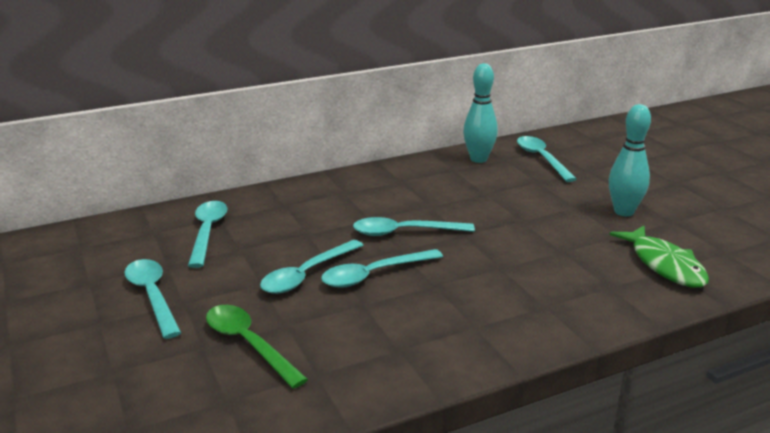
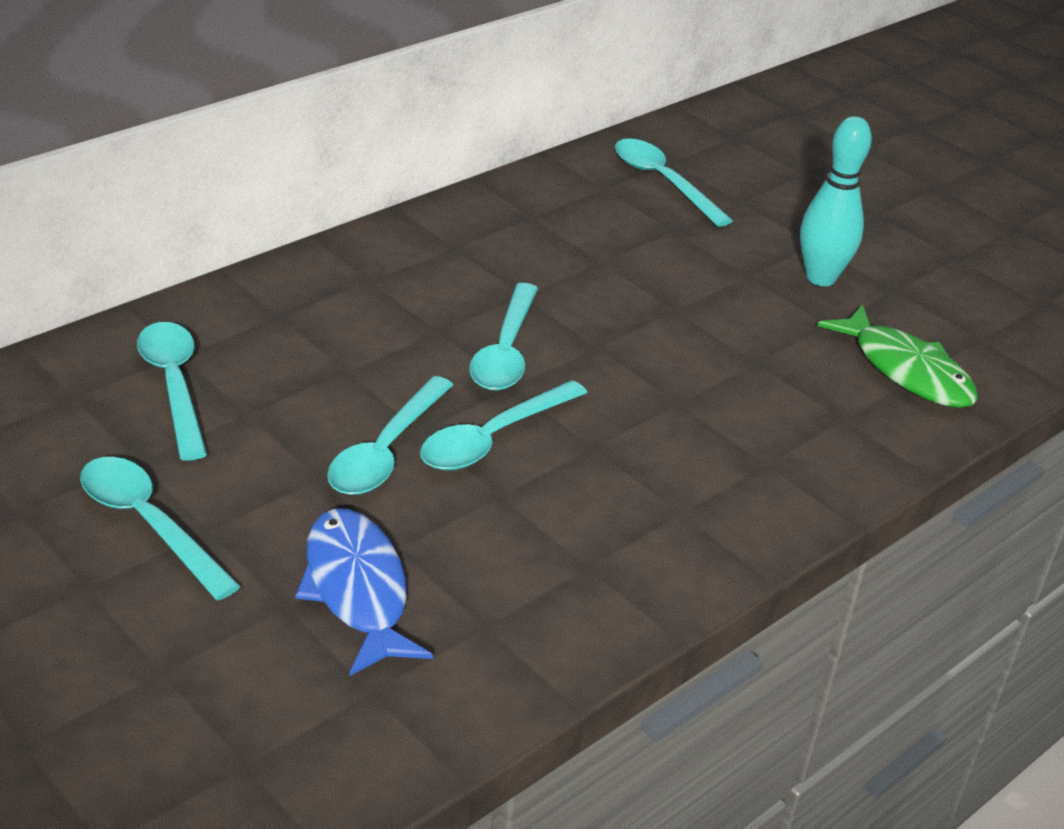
camera: 20 degrees left, 10 degrees up
green spoon [206,305,308,389] -> blue fish [295,508,433,676]
turquoise spoon [353,217,475,236] -> turquoise spoon turned 60 degrees counterclockwise [469,283,538,391]
turquoise bowling pin [463,63,498,163] -> none

